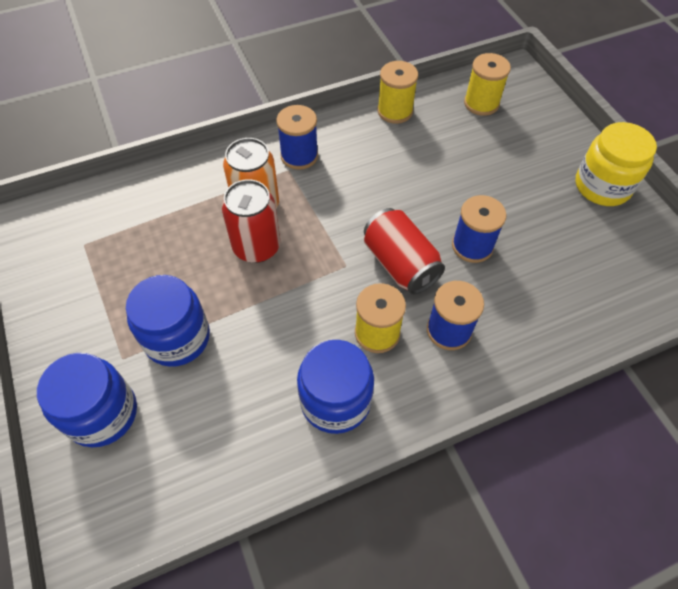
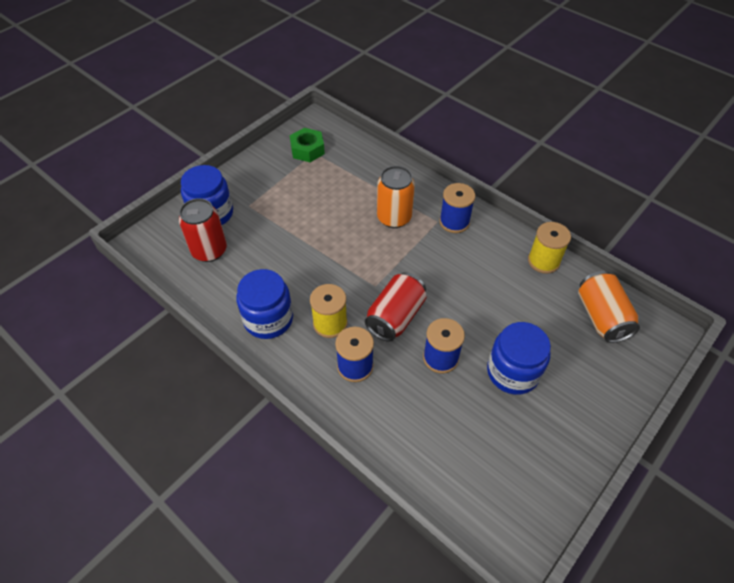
camera: 65 degrees right, 5 degrees down
blue jar [126,275,210,367] -> blue jar moved to [487,322,551,395]
red can [222,179,280,263] -> red can moved to [179,198,227,262]
yellow spool [464,53,511,116] -> orange can [578,271,640,343]
yellow jar [575,122,657,206] -> none
none -> green nut [290,128,325,162]

